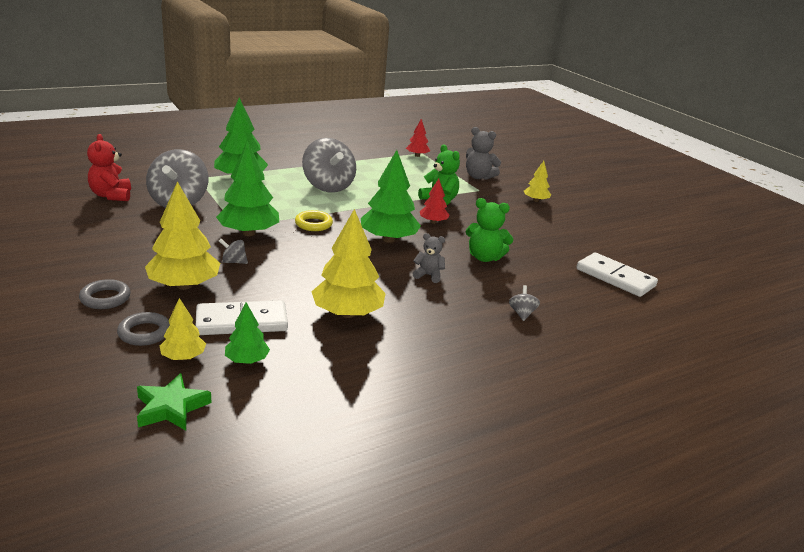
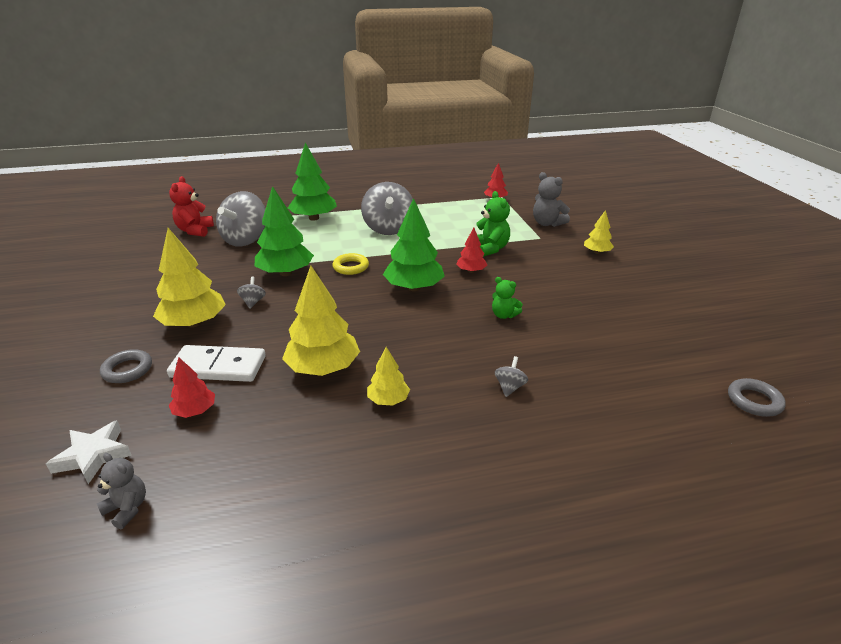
camera: 20 degrees right, 5 degrees up
grey ring [79,279,131,309] -> grey ring moved to [728,378,786,417]
green star [137,373,212,431] -> white star [46,420,132,484]
yellow tree [160,298,206,360] -> yellow tree moved to [367,347,410,406]
grey spinning top [219,239,248,264] -> grey spinning top turned 60 degrees clockwise [237,276,266,309]
green tree [225,302,270,364] -> red tree [169,358,215,418]
grey teddy bear [412,233,445,283] -> grey teddy bear moved to [97,453,146,529]
green teddy bear [466,198,513,262] -> green teddy bear [492,277,523,319], size x0.64
white domino [577,253,658,297] -> none

